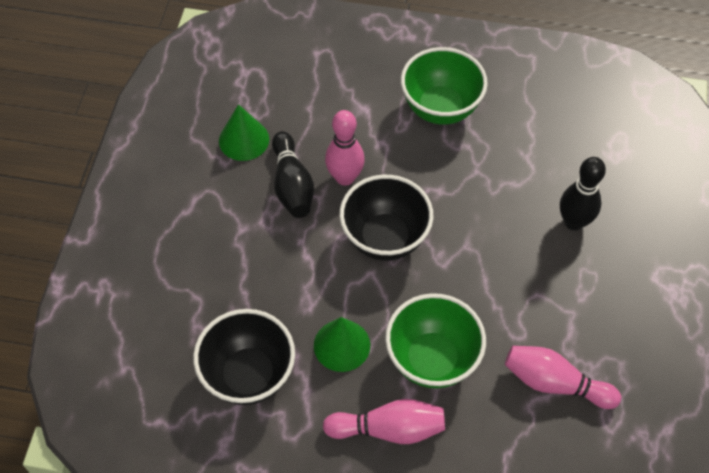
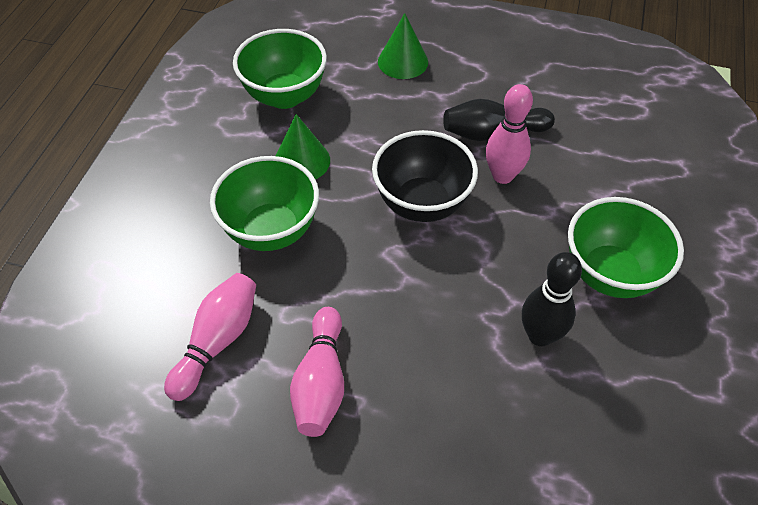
camera: 95 degrees right, 5 degrees down
black bowl [193,309,295,405] -> green bowl [233,29,327,109]
green cone [219,104,269,161] -> green cone moved to [378,13,428,79]
pink bowling pin [323,399,445,444] -> pink bowling pin moved to [290,307,344,437]
black bowling pin [560,157,606,231] -> black bowling pin moved to [522,252,582,346]

